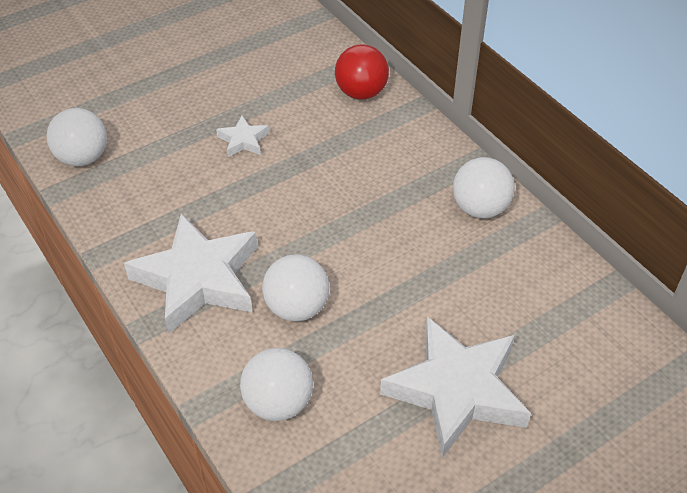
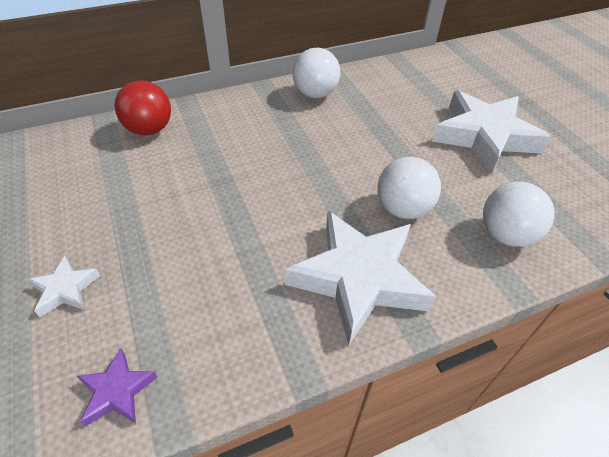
camera: 80 degrees left, 0 degrees up
white ball [47,108,107,166] -> purple star [77,348,157,427]
white star [216,115,269,157] -> white star moved to [27,256,100,317]

